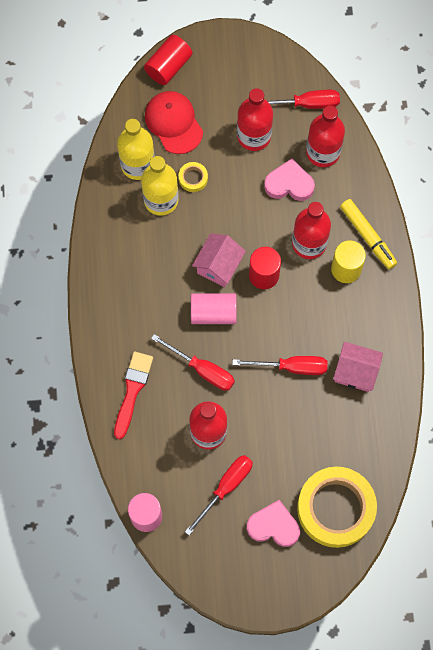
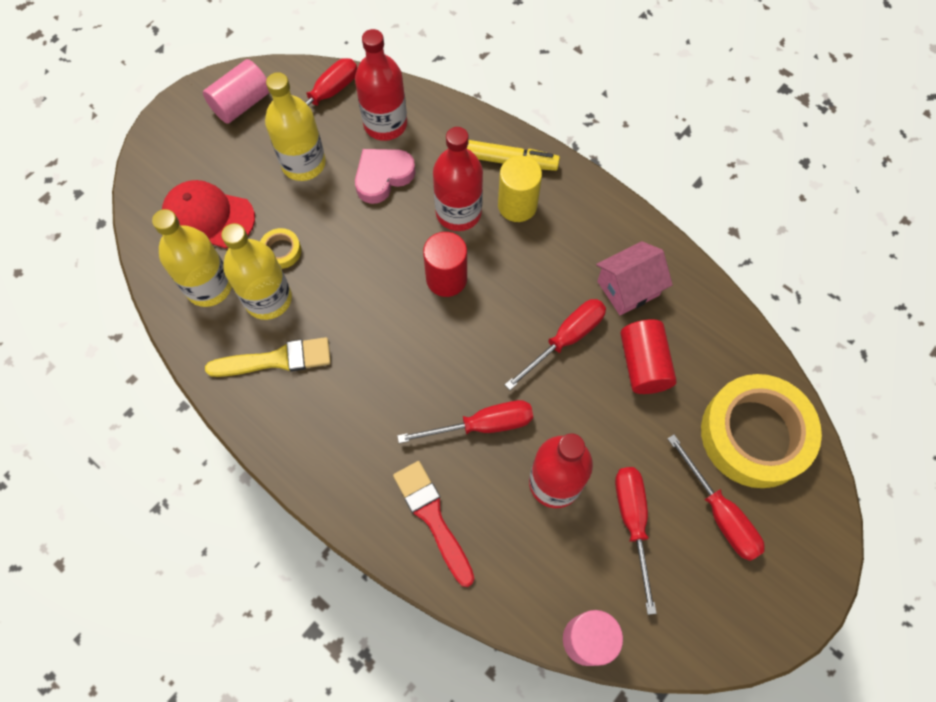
camera: 45 degrees left, 5 degrees down
red cylinder [144,35,192,85] -> red cylinder moved to [620,319,677,394]
pink cylinder [191,293,237,324] -> pink cylinder moved to [203,59,269,124]
pink house [192,233,246,287] -> none
red bottle [237,88,273,151] -> yellow bottle [265,72,326,181]
pink heart [247,500,300,547] -> red screwdriver [667,435,765,561]
none -> yellow brush [205,337,331,377]

